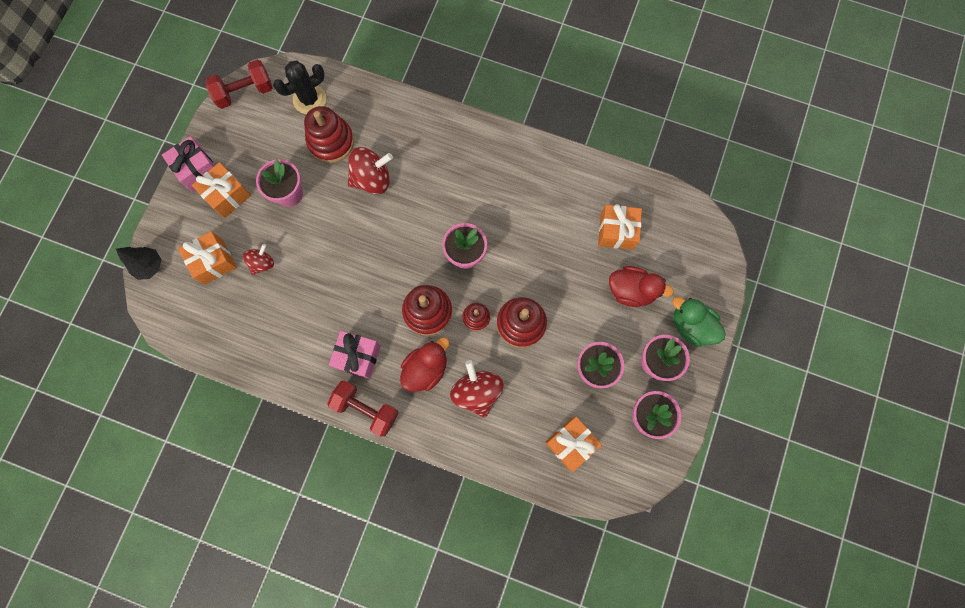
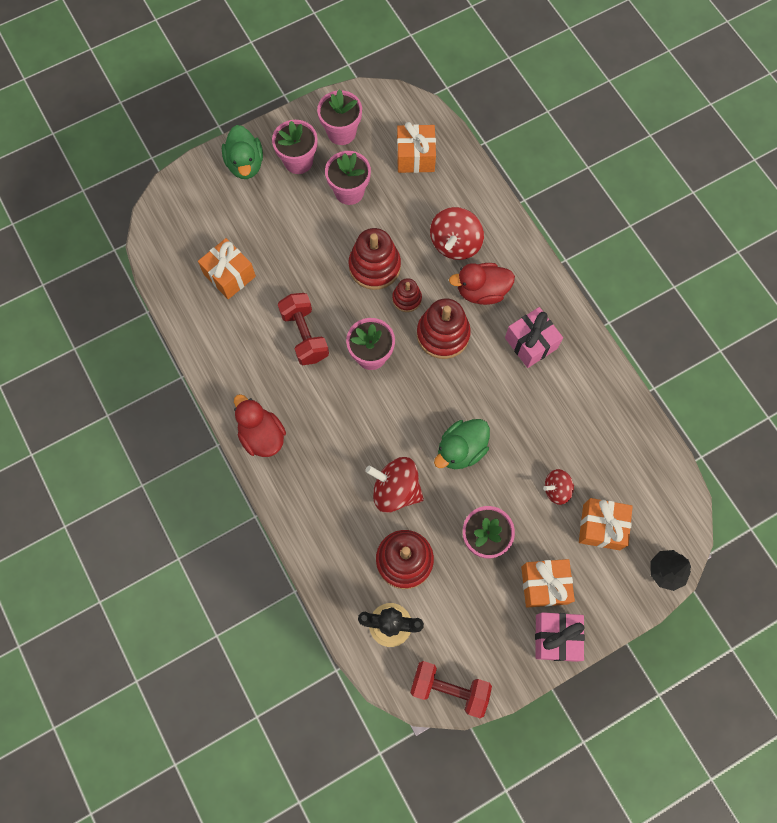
camera: 140 degrees left, 5 degrees down
red dumbbell [328,380,398,437] -> red dumbbell moved to [278,293,329,365]
red duck [609,266,674,307] -> red duck moved to [234,394,286,457]
none -> green duck [434,419,490,469]

